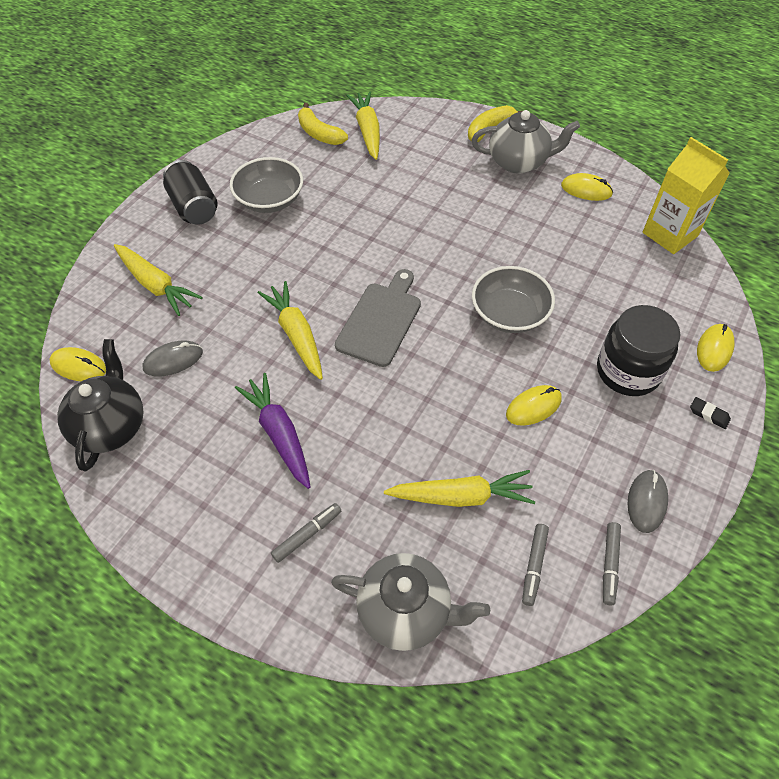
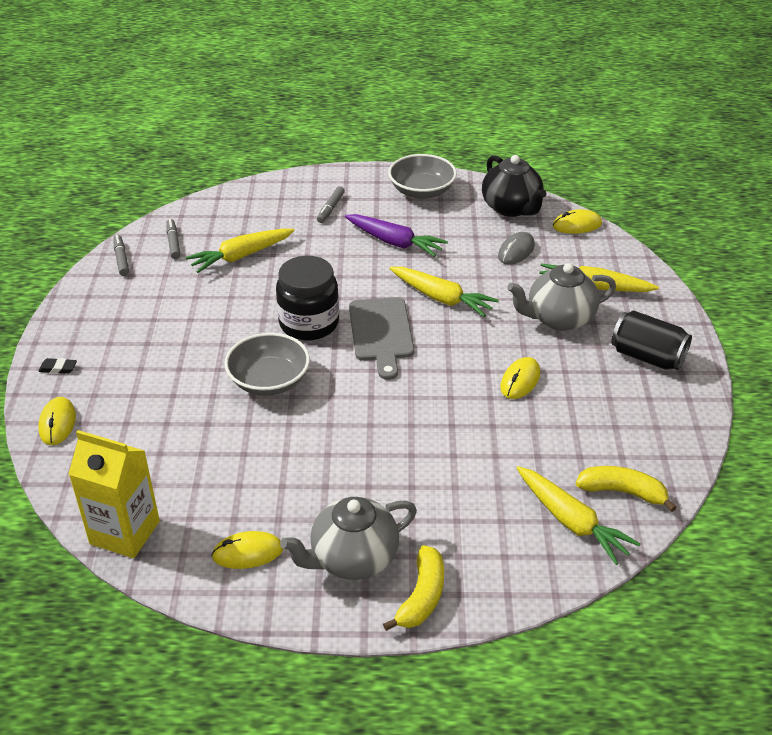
camera: 150 degrees right, 15 degrees down
grey bowl [230,157,303,213] -> grey bowl moved to [388,154,457,199]
grey teapot [331,553,490,651] -> grey teapot moved to [507,263,616,331]
yellow mouse [506,385,562,426] -> yellow mouse moved to [500,357,540,399]
black jar [597,305,680,396] -> black jar moved to [276,256,339,340]
grey mouse [628,470,668,533] -> none

